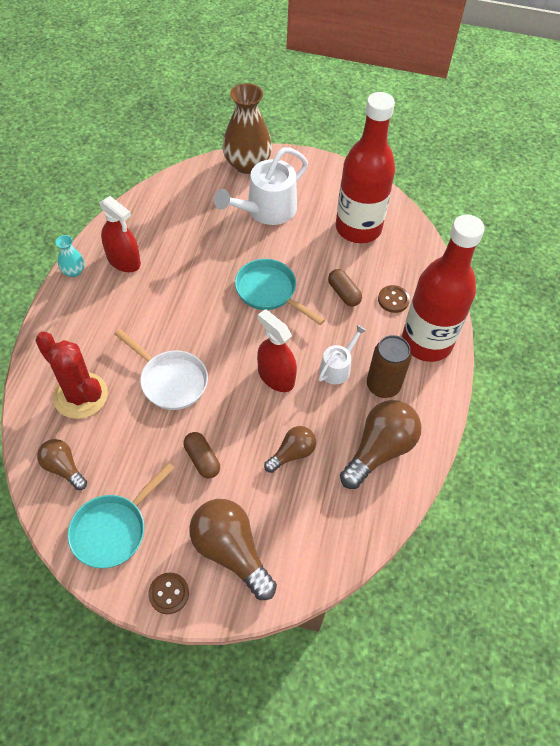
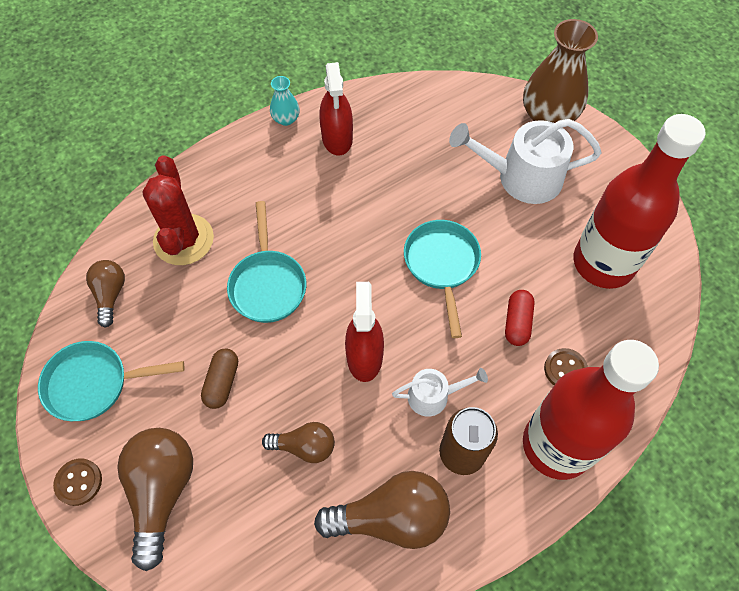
camera: 45 degrees right, 5 degrees up
white pan [114,329,208,410] -> turquoise pan [227,201,306,323]
brown capsule [328,269,362,307] -> red capsule [505,290,535,346]

